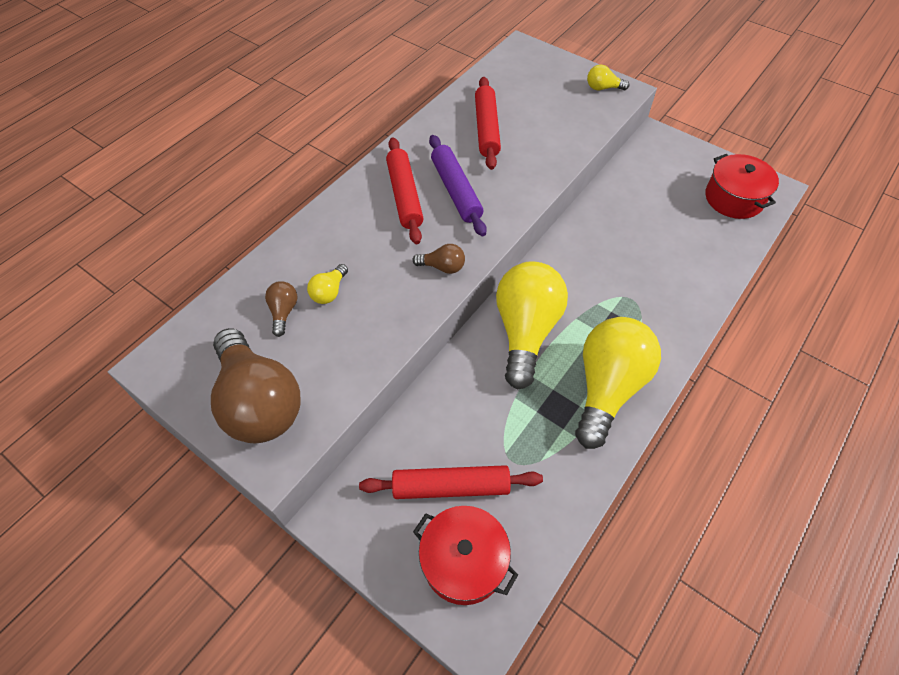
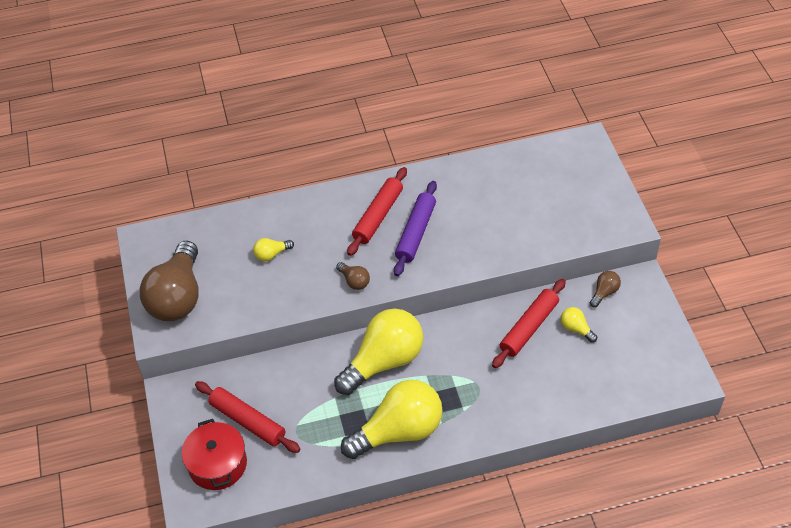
camera: 40 degrees right, 5 degrees down
brown light bulb [265,281,297,337] -> brown light bulb moved to [590,271,621,308]
red rolling pin [475,77,501,170] -> red rolling pin moved to [492,279,566,368]
yellow light bulb [587,65,629,90] -> yellow light bulb moved to [561,307,597,343]
red pot [705,154,779,219] -> none

